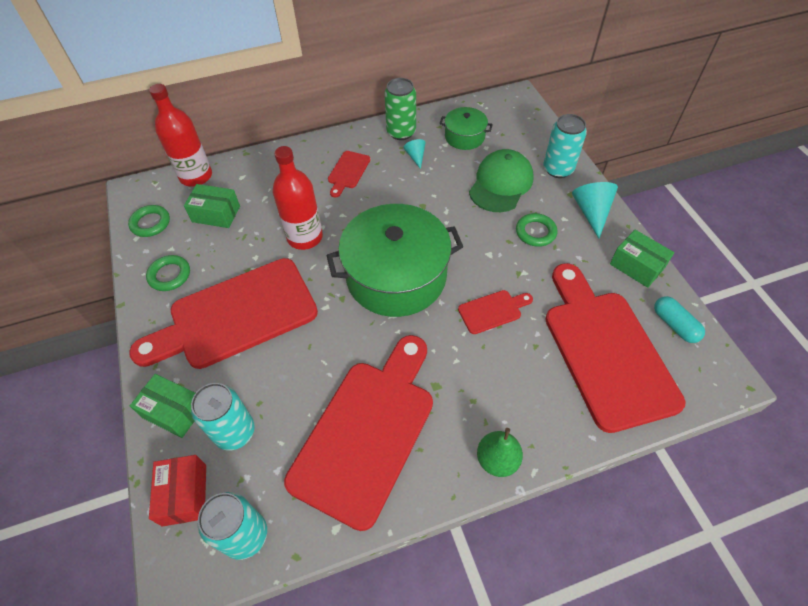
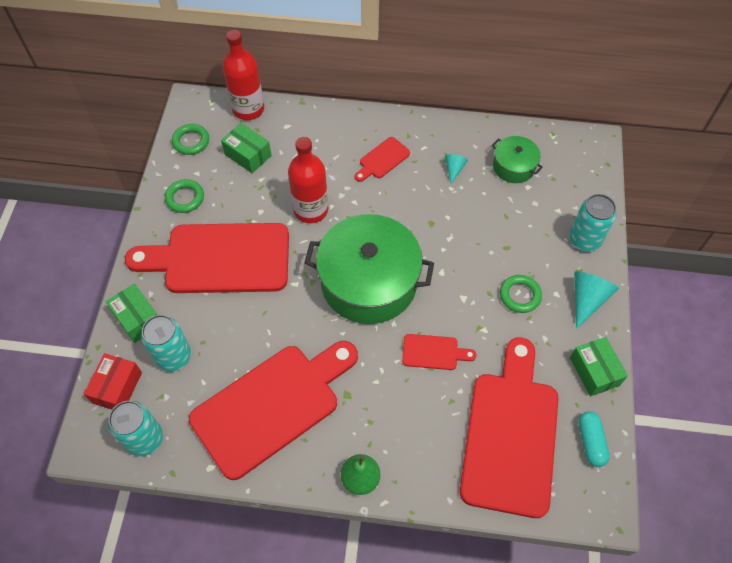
camera: 25 degrees right, 5 degrees up
green can [384,78,416,140] -> none
green cap [469,149,534,212] -> none

